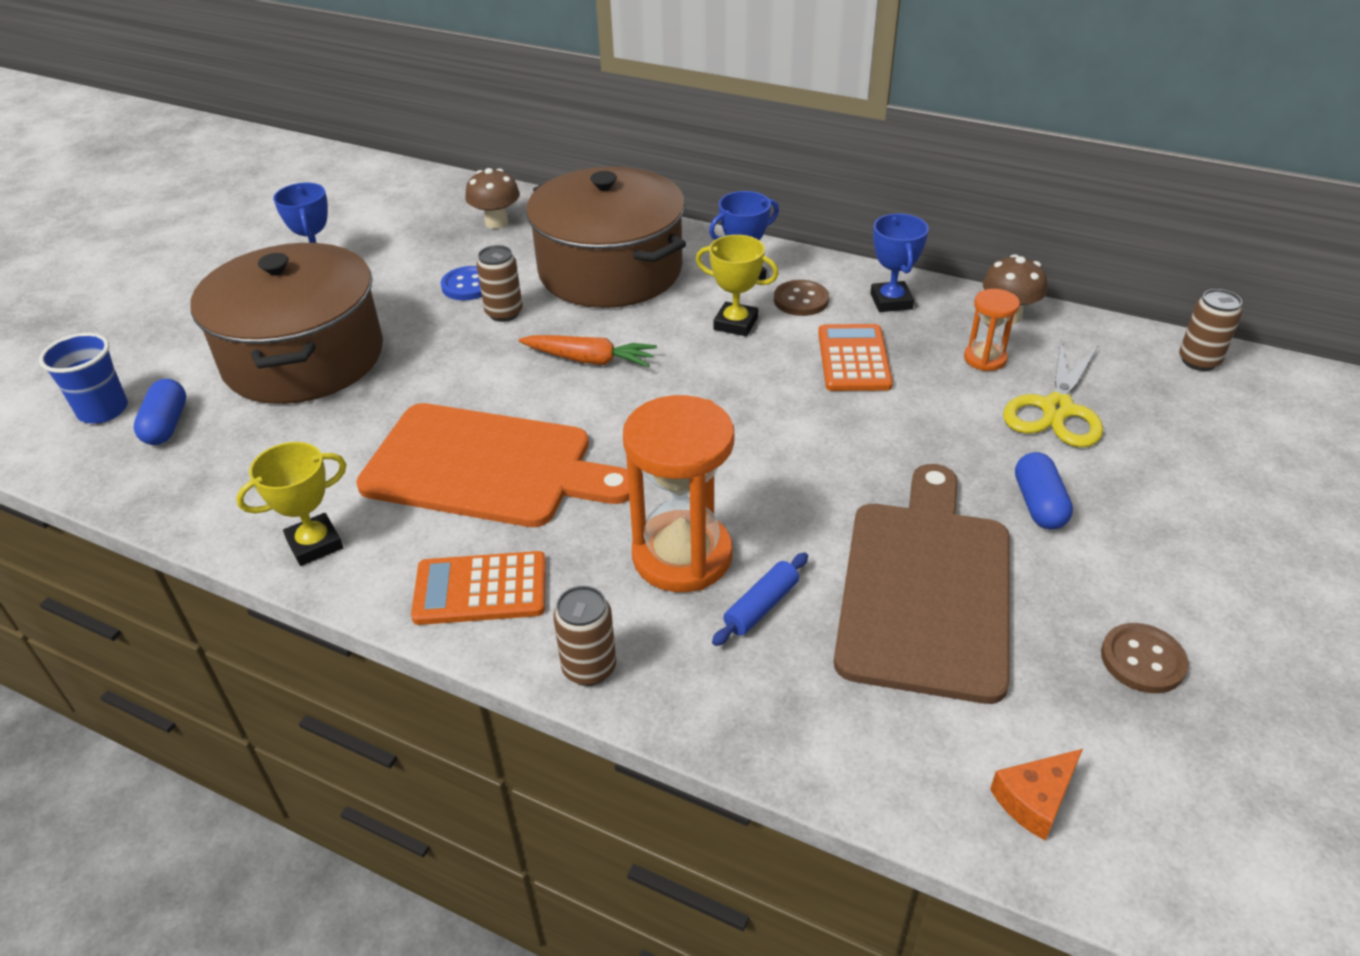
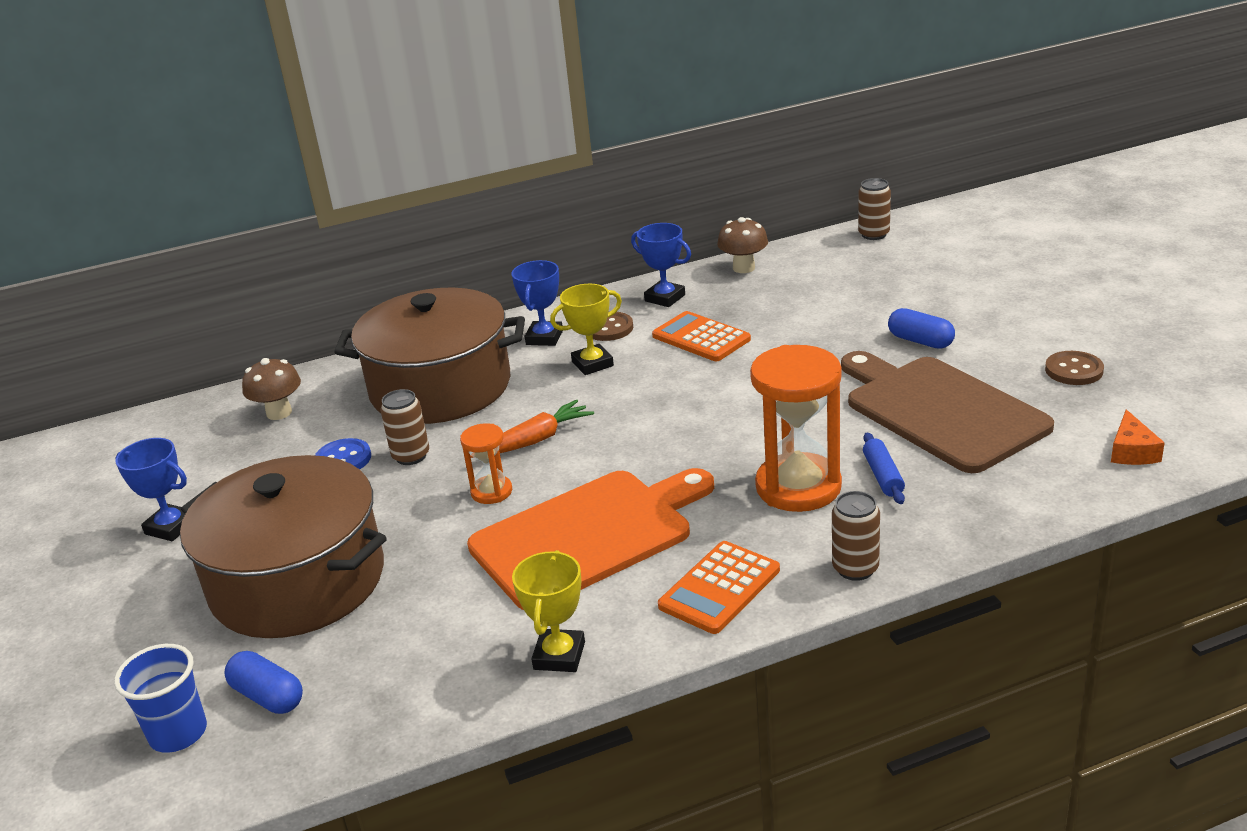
camera: 45 degrees left, 10 degrees down
orange hourglass [964,289,1020,371] -> orange hourglass moved to [460,423,512,504]
yellow scissors [1003,338,1103,447] -> none

